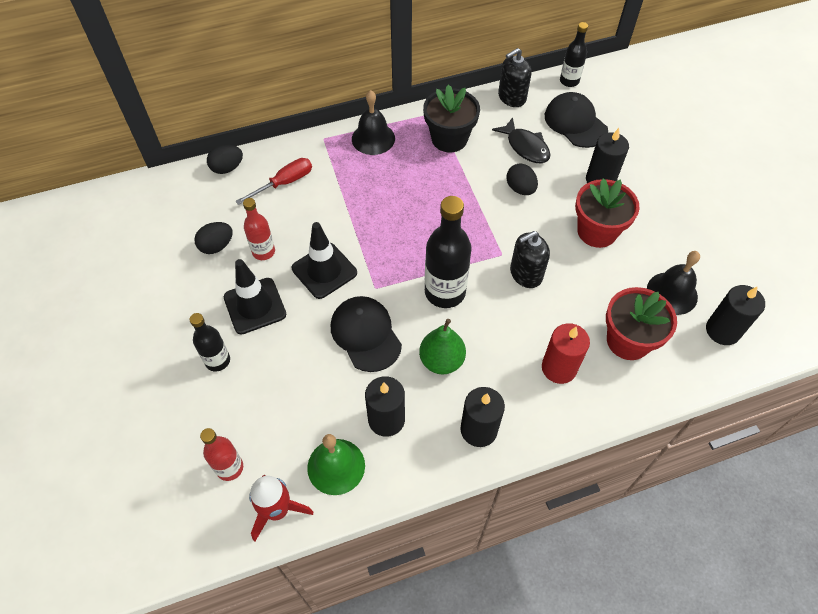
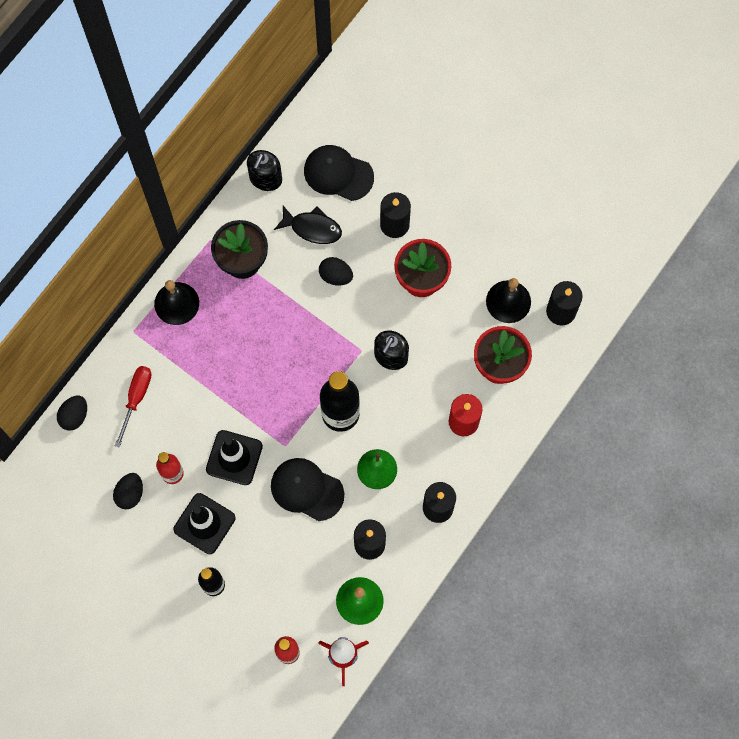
camera: 35 degrees left, 15 degrees up
black bottle [560,22,588,87] -> none

